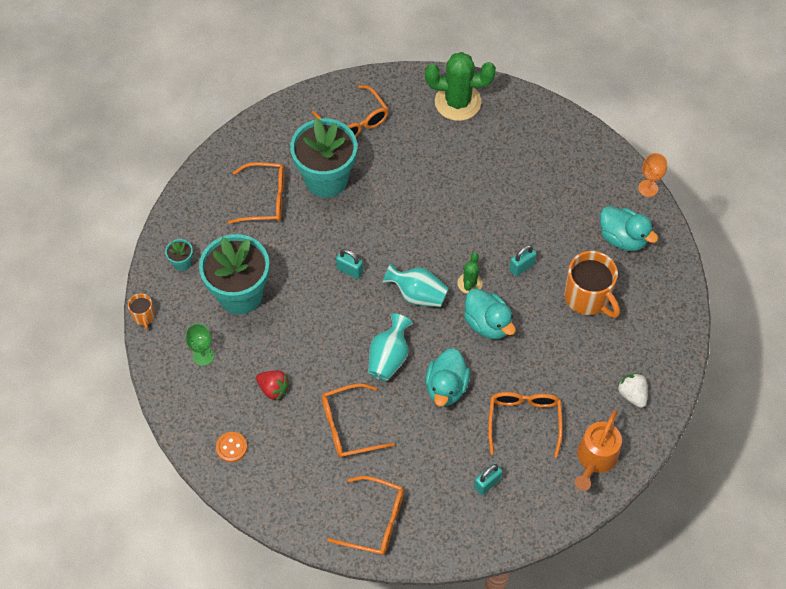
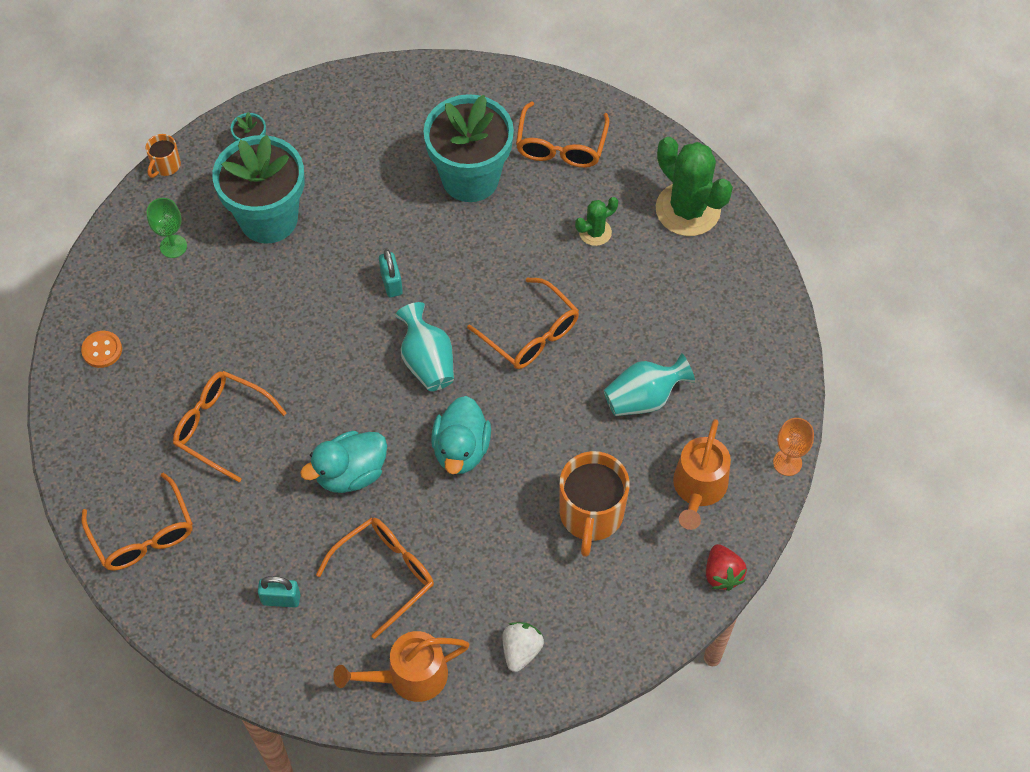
camera: 45 degrees right, 0 degrees up
orange glasses [228,162,285,224] -> orange glasses moved to [467,278,579,369]
red strawberry [256,370,290,400] -> red strawberry moved to [706,544,747,591]
turquoise vase [368,313,413,381] -> turquoise vase moved to [604,353,695,416]
green cactus [457,253,483,294] -> green cactus moved to [575,197,618,246]
turquoise padlock [509,245,537,276] -> none
turquoise duck [600,206,658,251] -> orange watering can [673,419,731,530]

